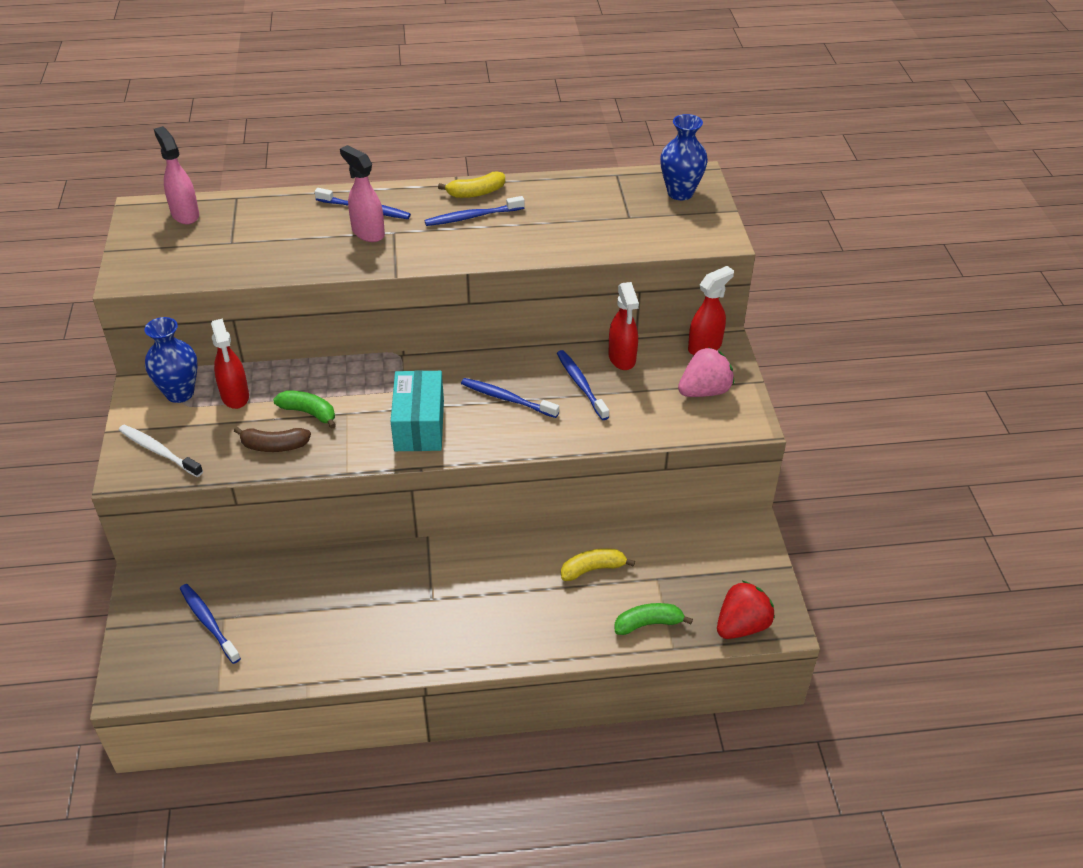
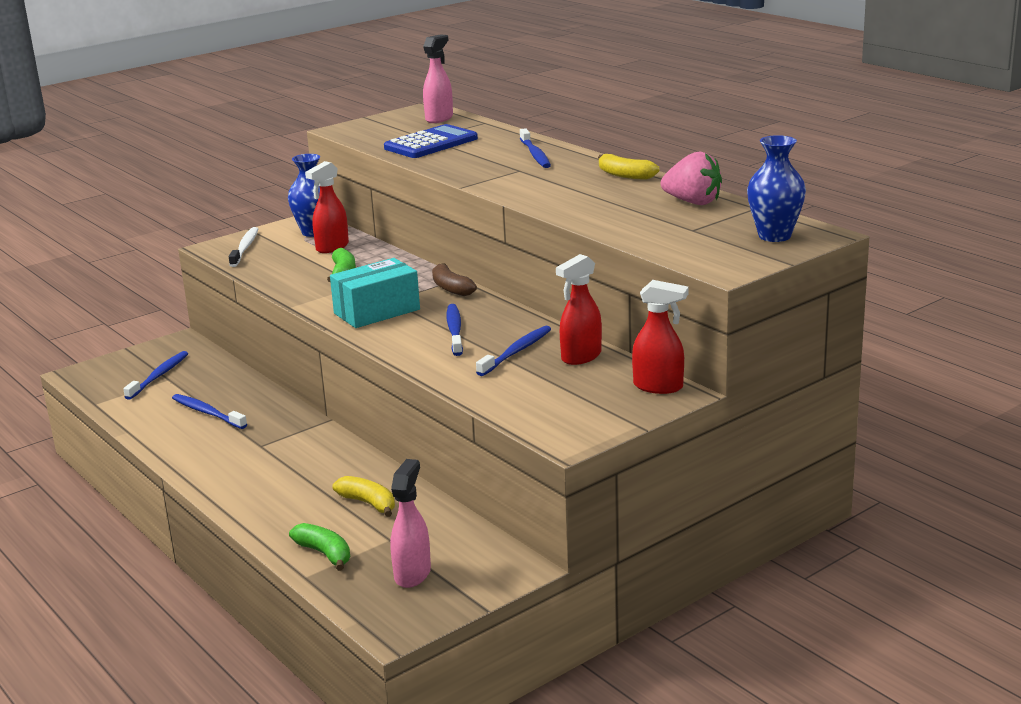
camera: 60 degrees right, 20 degrees down
brown banana [234,427,311,452] -> brown banana moved to [432,263,477,296]
pink spray bottle [340,145,385,242] -> pink spray bottle moved to [390,459,431,588]
blue toothbrush [424,196,525,226] -> blue toothbrush moved to [172,394,247,429]
pink strawberry [678,347,734,397] -> pink strawberry moved to [661,151,722,205]
red strawberry [717,581,775,639] -> none
none -> blue calculator [384,124,478,158]

